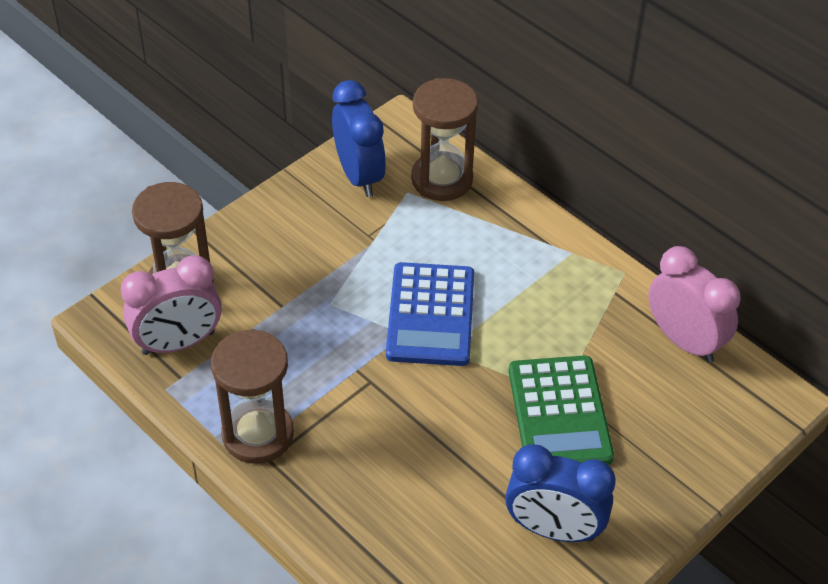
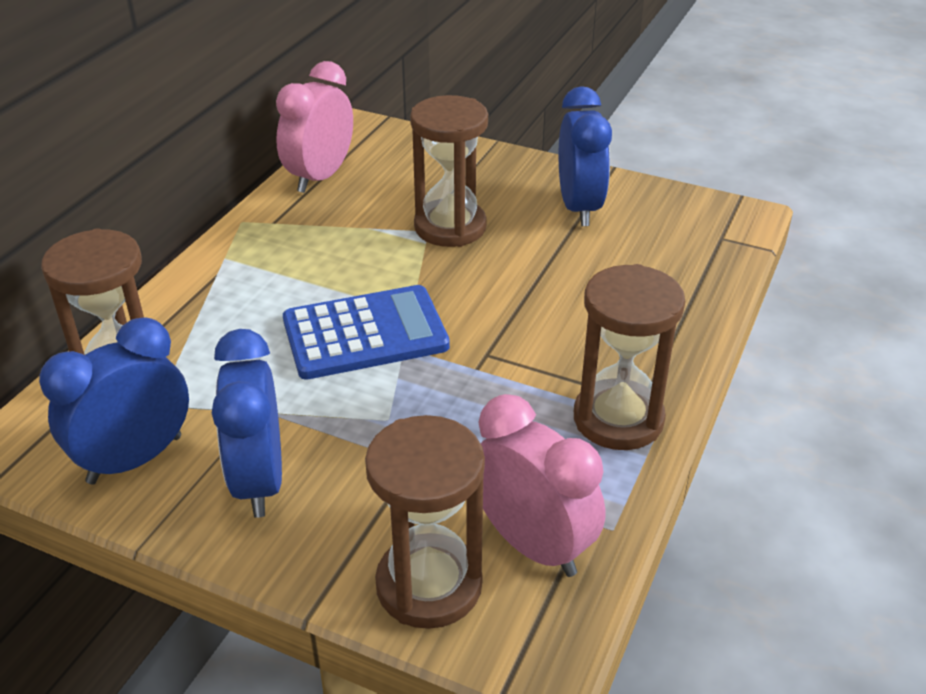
camera: 110 degrees left, 10 degrees down
green calculator [509,355,614,465] -> brown hourglass [410,95,488,247]
none -> blue clock [212,329,282,518]

